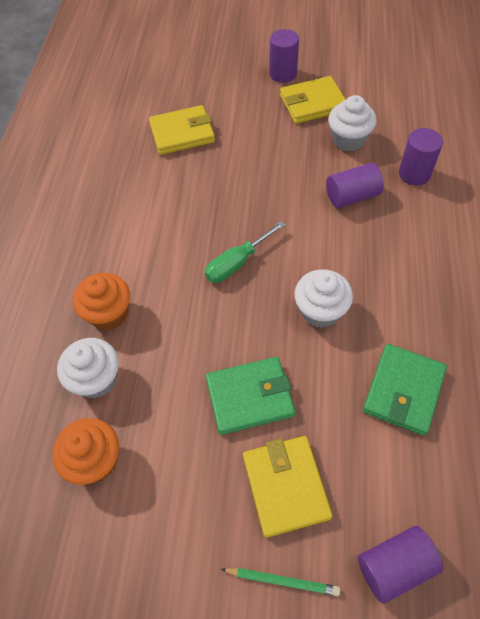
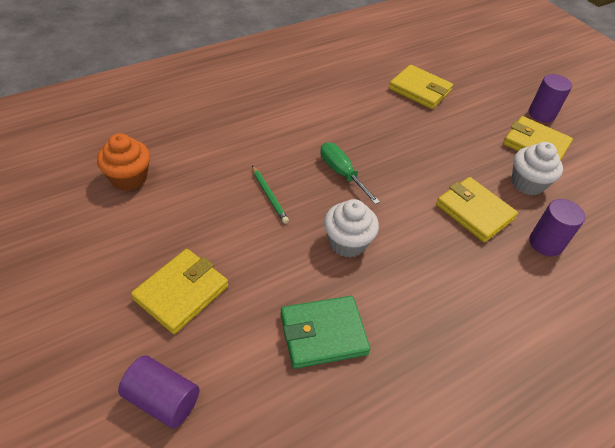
camera: 45 degrees right, 10 degrees down
white cupcake [57,338,119,398] -> none
orange cupcake [73,273,130,330] -> none
green screwdriver [205,221,285,283] -> green screwdriver turned 45 degrees clockwise [320,142,380,205]
green wallet [206,357,295,435] -> none
green pencil [221,568,340,596] -> green pencil moved to [252,166,289,224]
purple cylinder [326,163,384,208] -> yellow wallet [436,177,518,242]

